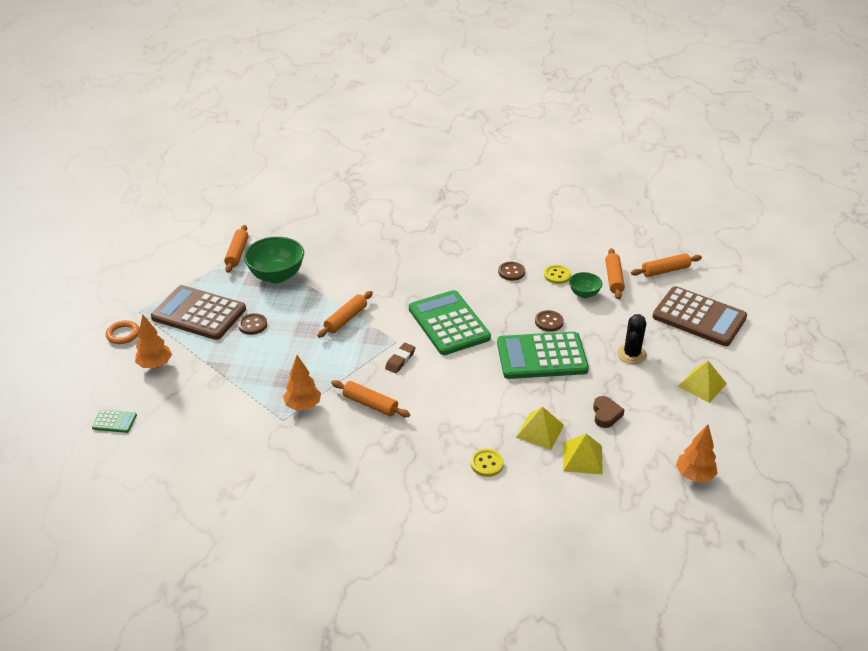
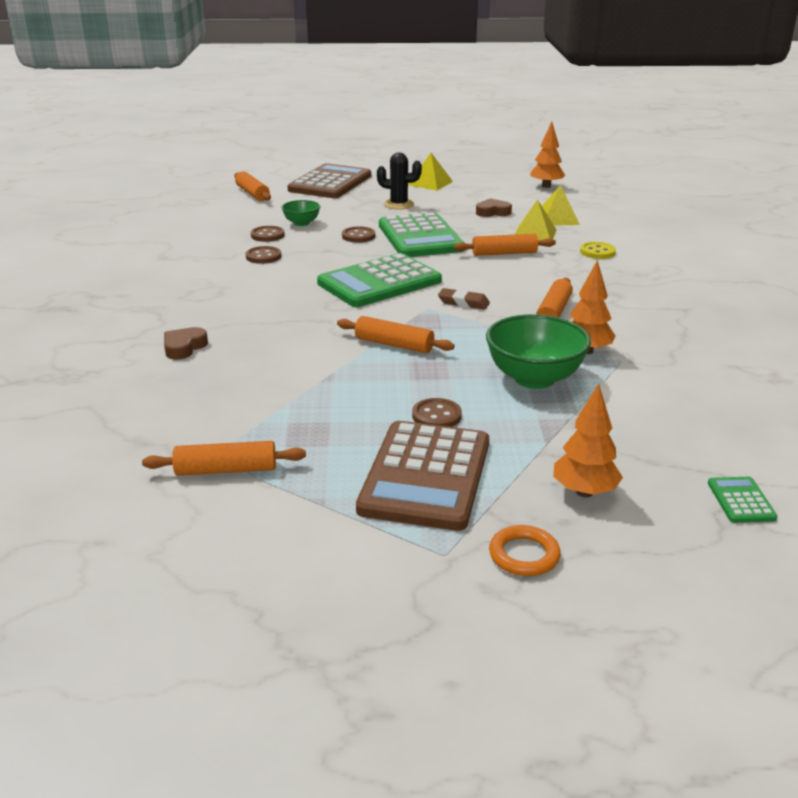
camera: 100 degrees left, 10 degrees down
green bowl [244,237,304,283] -> green bowl moved to [486,314,591,389]
yellow button [544,265,571,284] -> brown button [251,226,285,242]
orange rolling pin [605,248,625,299] -> orange rolling pin moved to [454,234,556,256]
none -> brown heart [164,327,208,360]

